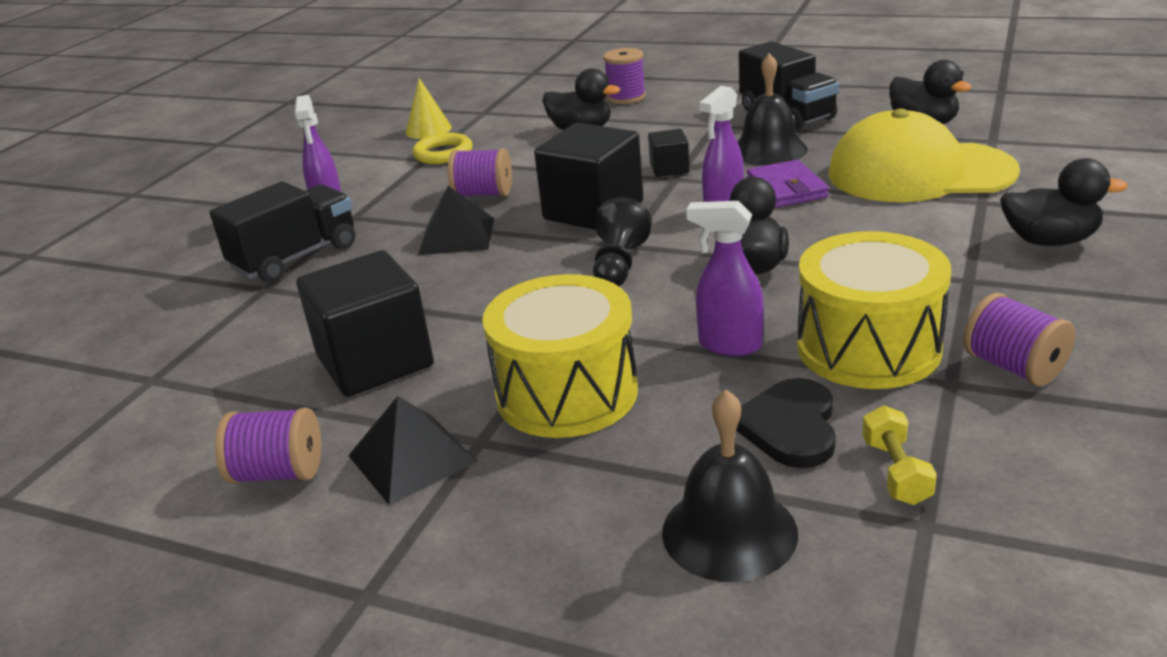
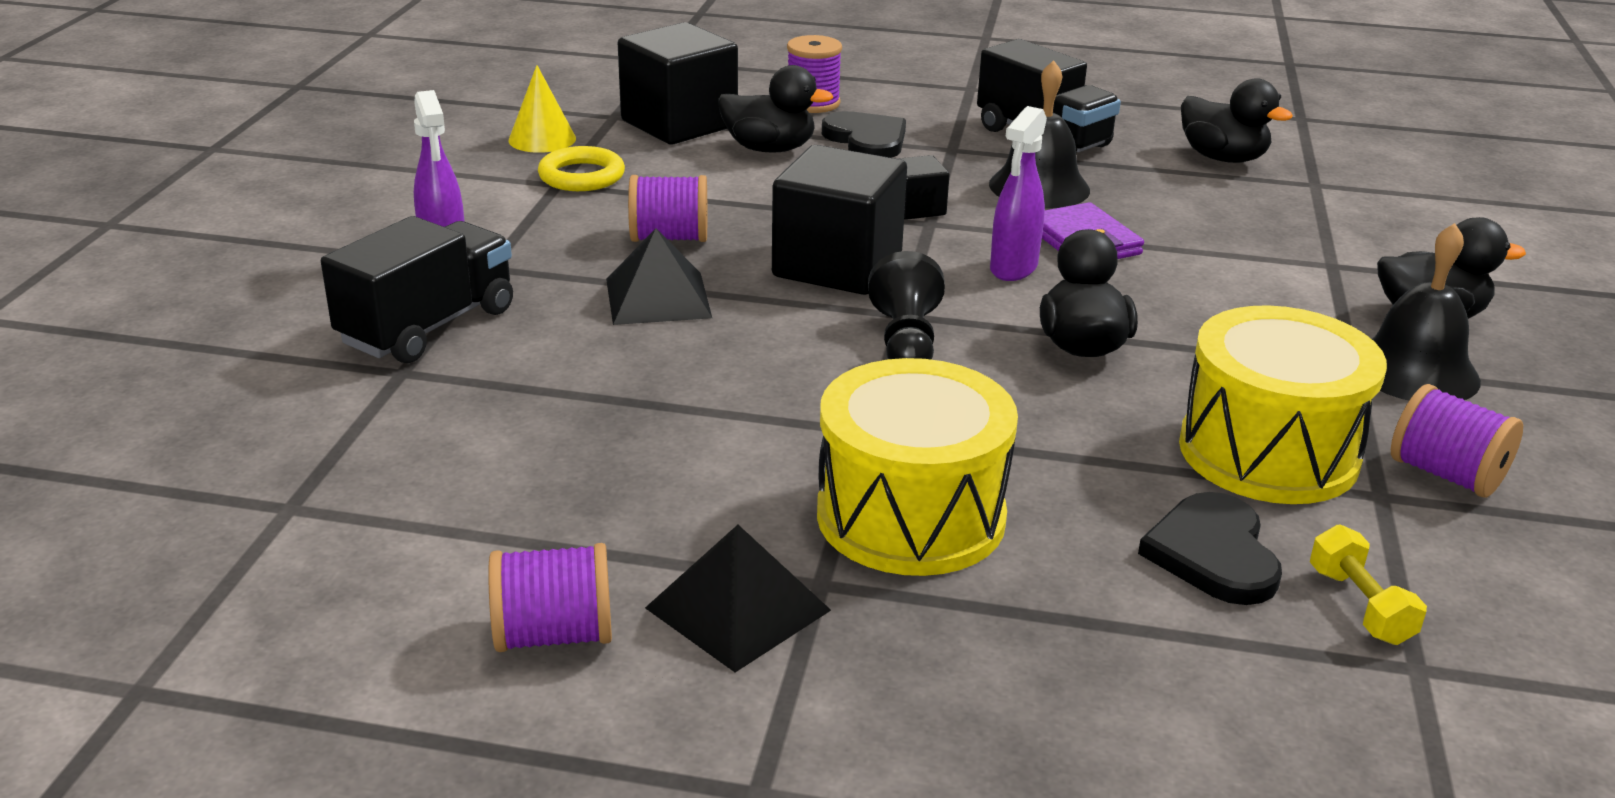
camera: 15 degrees left, 0 degrees up
black cube [296,250,434,397] -> black cube moved to [618,22,738,145]
black bell [662,390,798,582] -> black bell moved to [1372,223,1481,401]
purple spray bottle [686,201,764,356] -> none
yellow cap [828,109,1020,202] -> none
none -> black heart [822,111,906,158]

